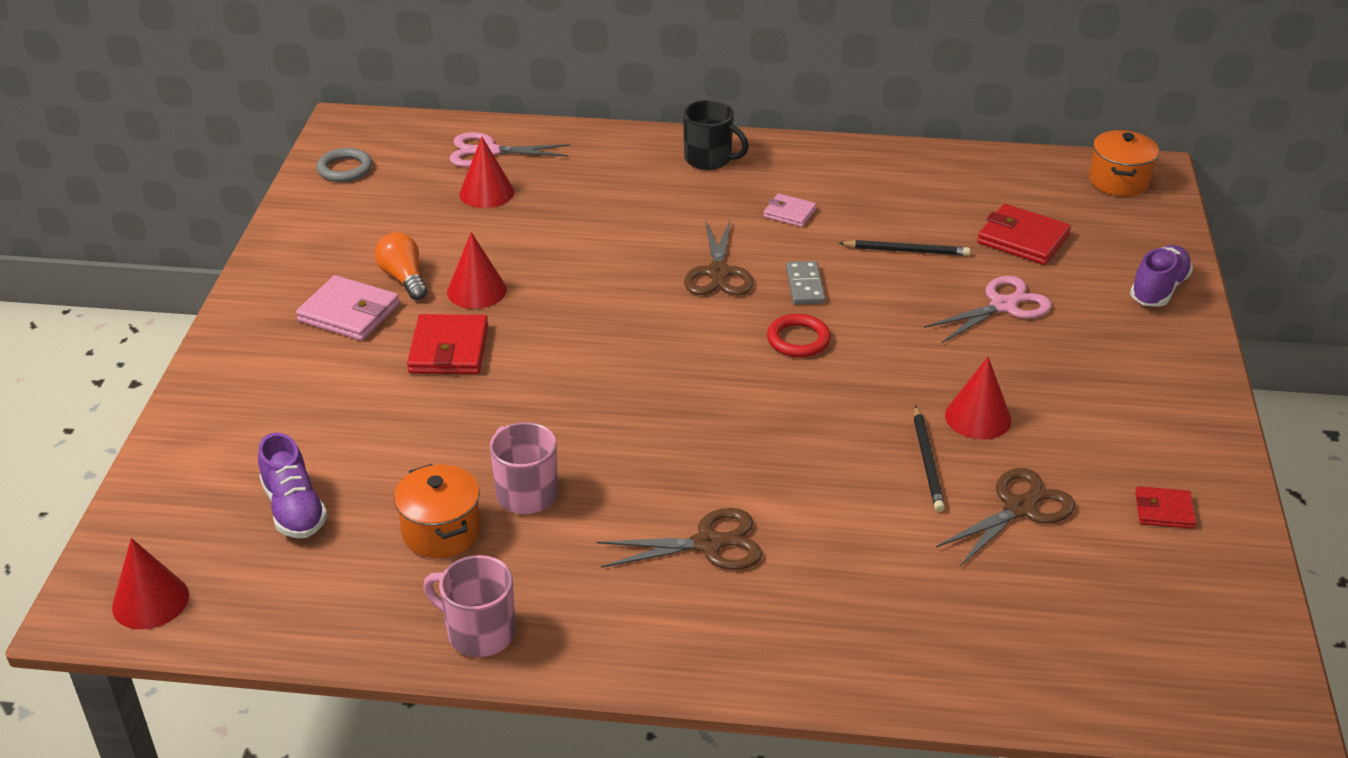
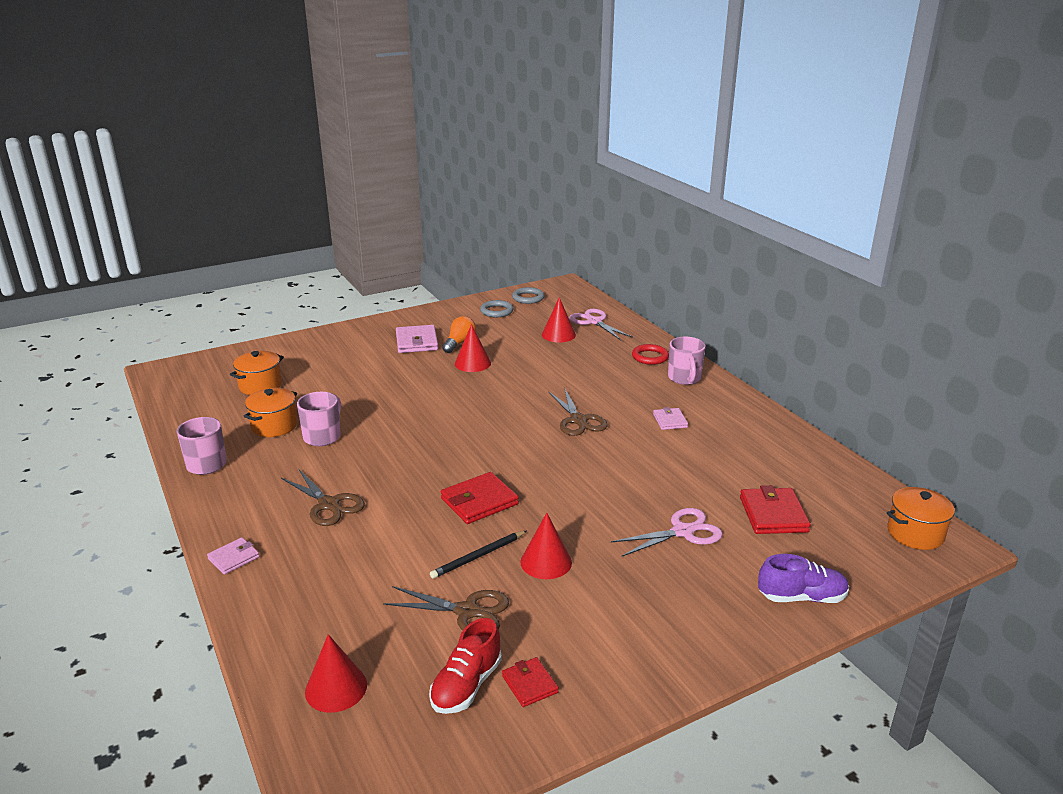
camera: 55 degrees right, 10 degrees down
red cone [112,538,189,630] -> red cone moved to [305,634,367,713]
purple shoe [258,432,327,538] -> orange pot [230,351,284,395]
red wallet [407,314,488,374] -> red wallet moved to [441,472,519,524]
black mug [683,100,749,170] -> pink mug [668,337,706,385]
brown scissors [684,221,753,295] -> brown scissors turned 75 degrees counterclockwise [549,389,608,436]
red ring [767,314,831,357] -> red ring moved to [632,344,669,365]
grey domino [786,261,825,305] -> none
black pencil [839,240,970,256] -> none
pink scissors [924,276,1052,343] -> pink scissors turned 45 degrees counterclockwise [611,508,723,557]
none -> pink wallet [207,537,260,575]
none -> red shoe [429,618,502,714]
none -> grey ring [480,300,514,317]

